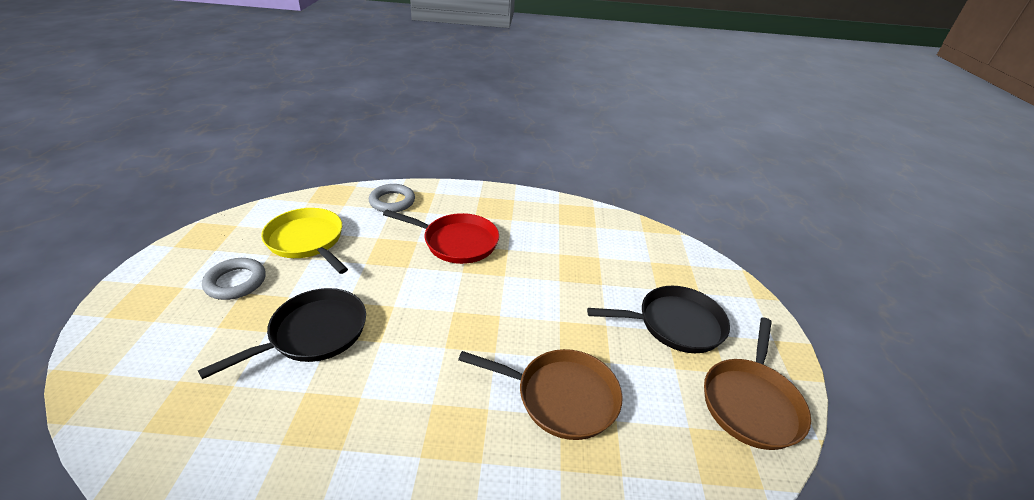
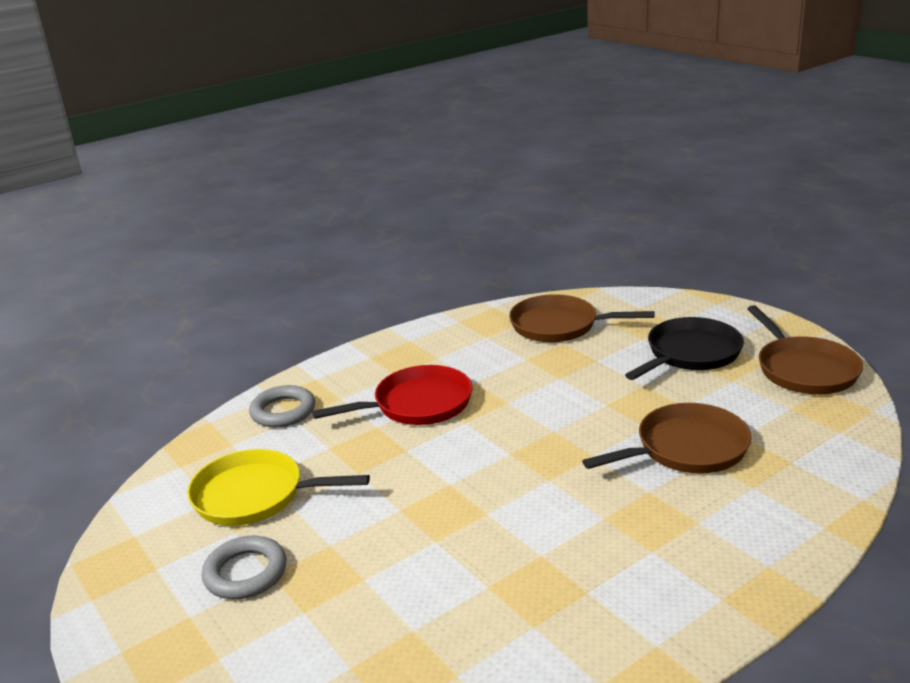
camera: 35 degrees left, 10 degrees down
black pan [198,288,366,379] -> none
none -> brown pan [509,294,655,342]

